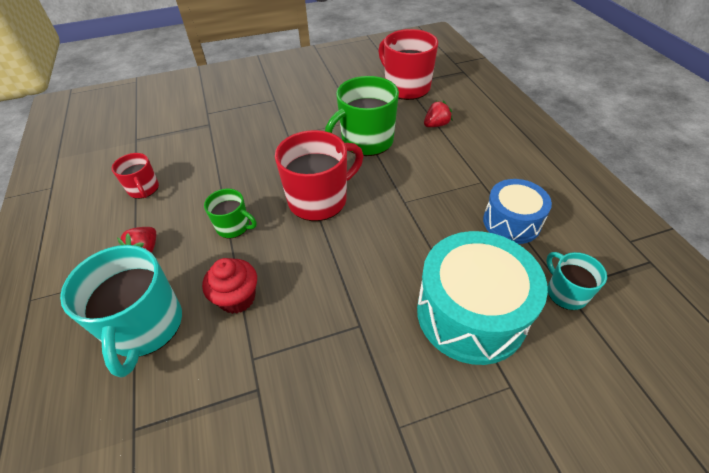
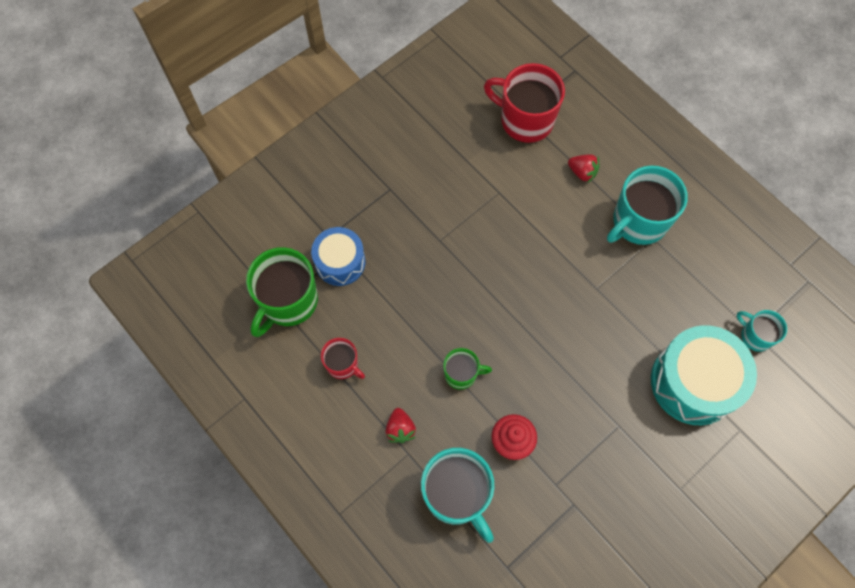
camera: 25 degrees left, 20 degrees up
red mug [275,130,363,221] -> none
green mug [325,76,399,156] -> green mug moved to [246,247,318,337]
red strawberry [424,101,453,127] -> red strawberry turned 90 degrees clockwise [568,154,600,183]
blue drum [483,179,552,244] -> blue drum moved to [311,227,365,286]
none -> turquoise mug [607,166,688,245]

